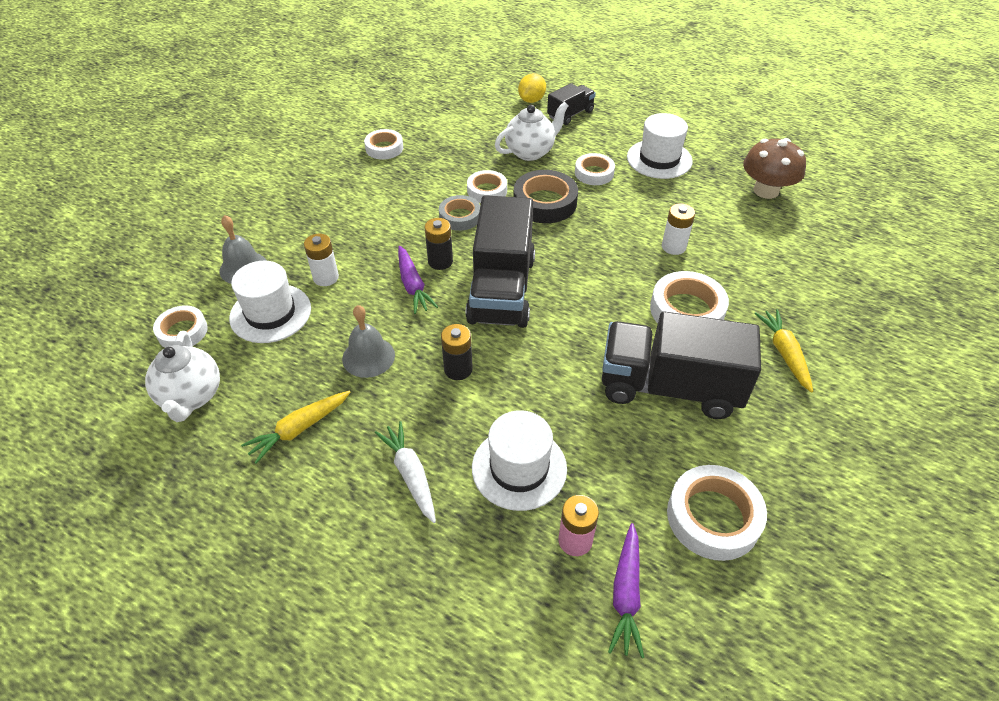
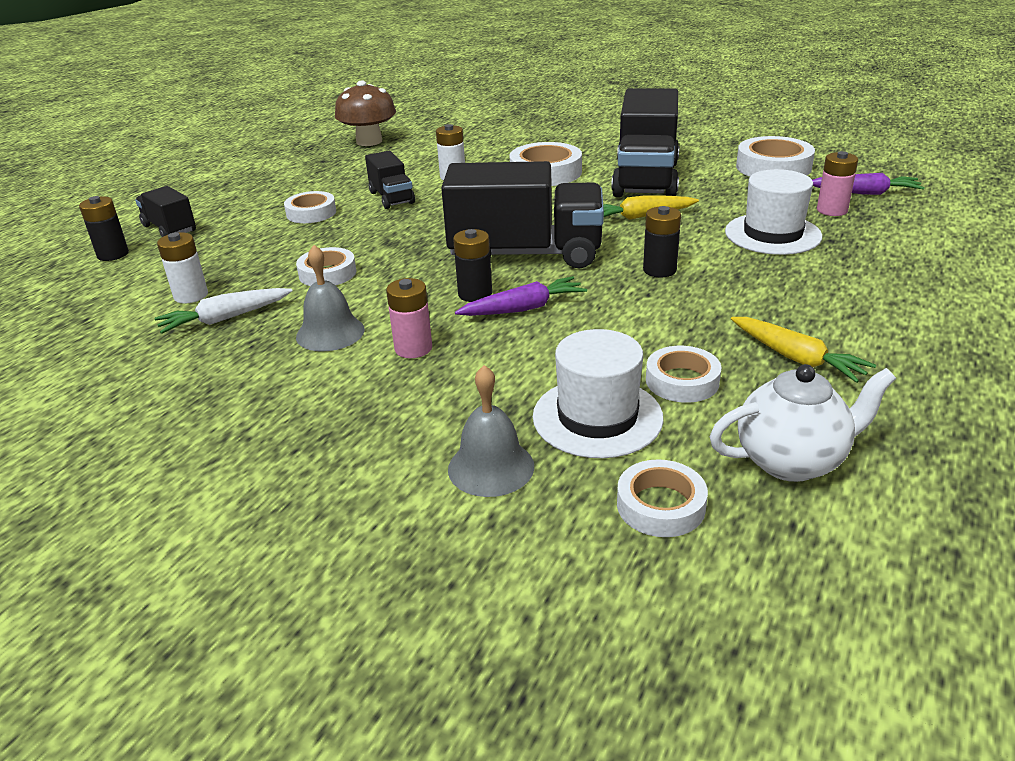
camera: 90 degrees left, 15 degrees down
white battery [304,234,339,286] -> white battery moved to [157,232,208,304]
grey bell [342,305,395,378] -> grey bell moved to [296,245,365,351]
white tape [364,129,403,160] -> white tape moved to [646,346,721,403]
white carrot [375,421,436,523] -> white carrot moved to [154,288,293,334]
grey tape [439,195,480,231] -> none
white teapot [495,102,569,161] -> none
black tape [514,170,578,223] -> none
yellow lemon [518,73,546,103] -> black battery [79,196,129,261]
white hat [627,113,693,179] -> none
yellow carrot [754,309,813,393] -> yellow carrot moved to [603,195,699,220]
none -> black truck [365,151,415,209]
none -> pink battery [386,278,432,358]

